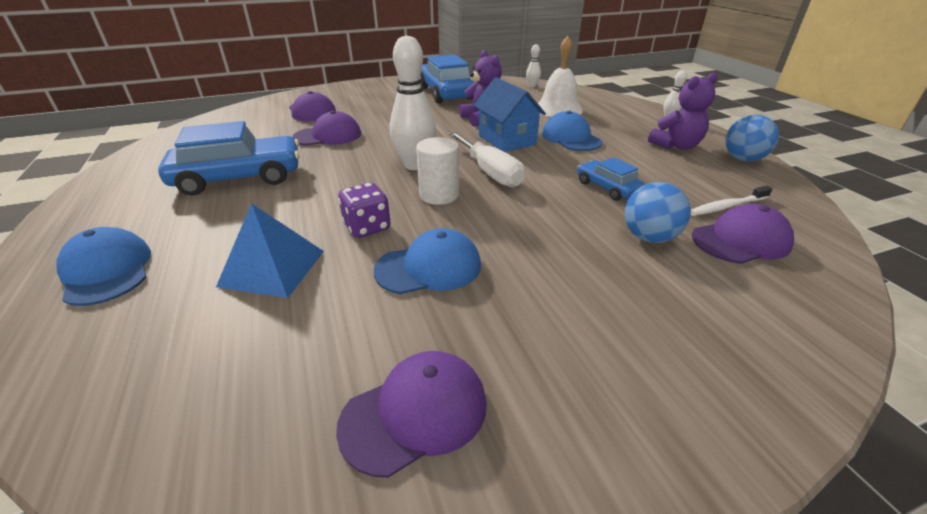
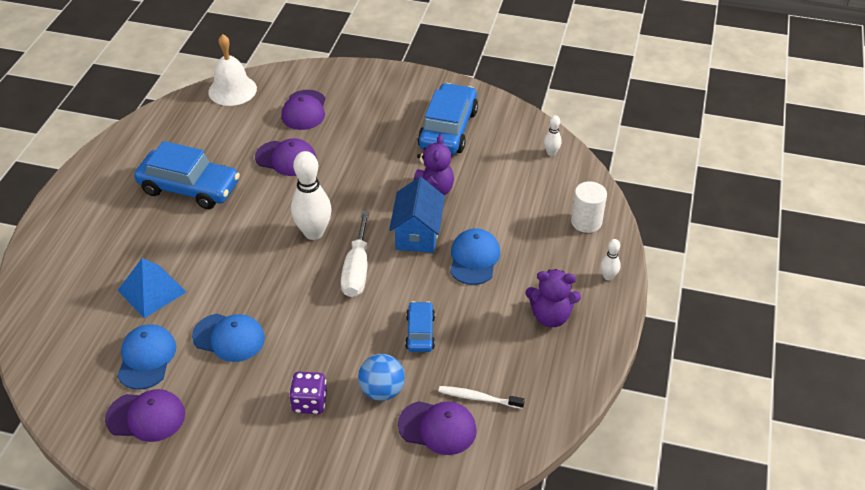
camera: 35 degrees right, 10 degrees up
blue cap [56,227,151,306] -> blue cap moved to [117,324,176,390]
purple dice [338,183,391,238] -> purple dice moved to [289,372,327,414]
white cylinder [416,137,459,205] -> white cylinder moved to [571,181,607,233]
white bell [538,36,583,117] -> white bell moved to [208,34,257,106]
blue ball [725,115,779,162] -> none

